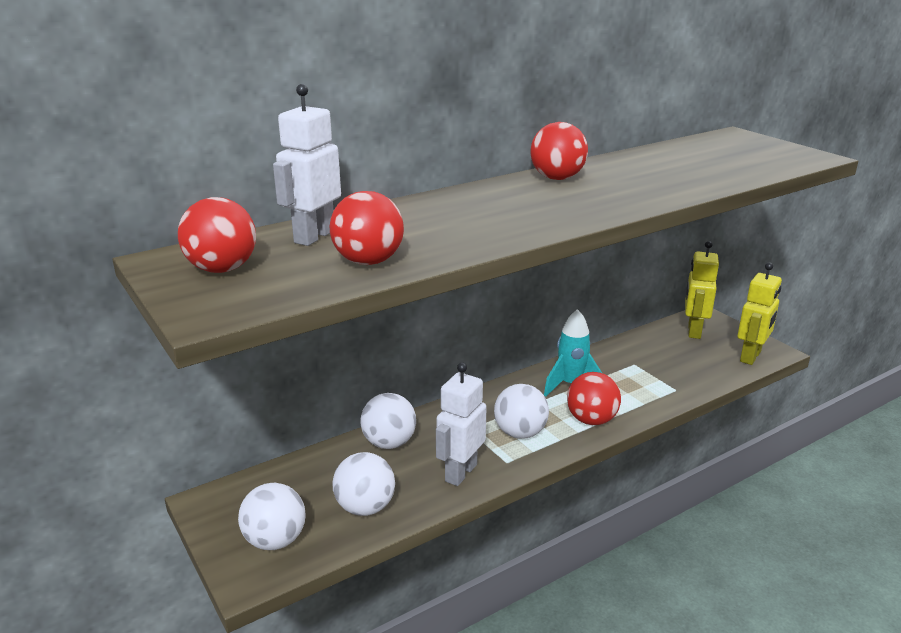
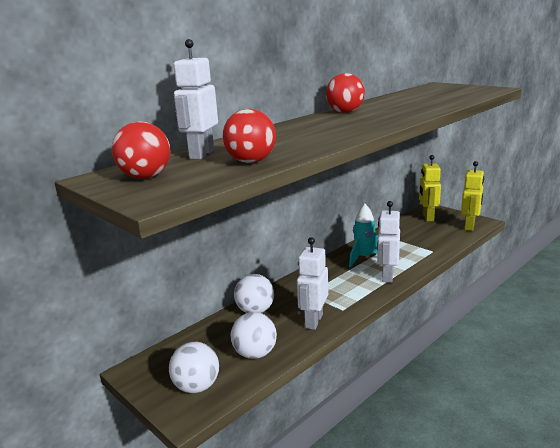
camera: 10 degrees left, 5 degrees down
white ball [494,384,549,439] -> none
red ball [567,372,621,425] -> white robot [377,201,400,283]

